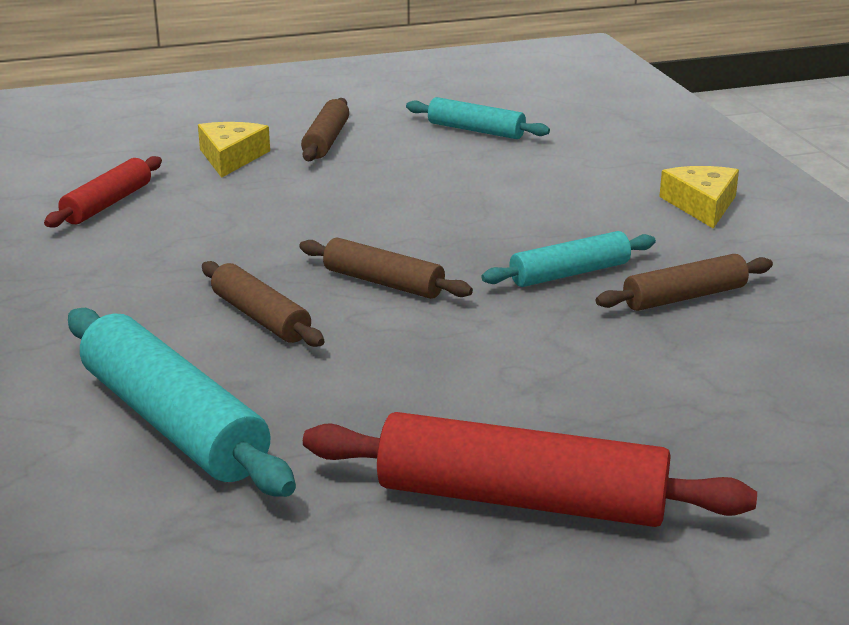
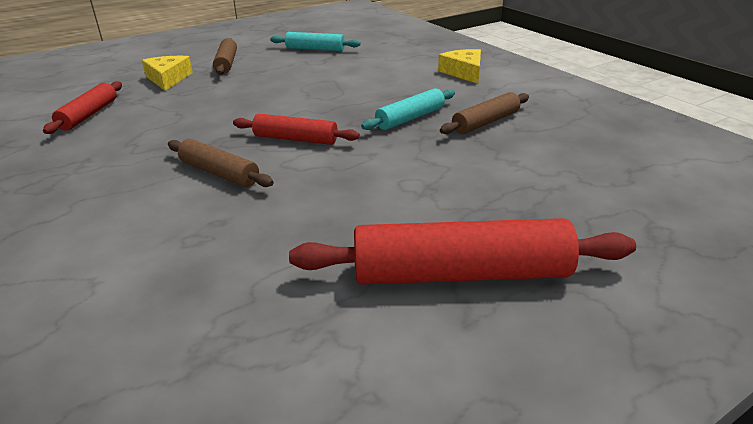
camera: 15 degrees left, 5 degrees up
turquoise rolling pin [68,308,296,497] -> none
brown rolling pin [299,238,473,299] -> red rolling pin [233,114,360,145]

